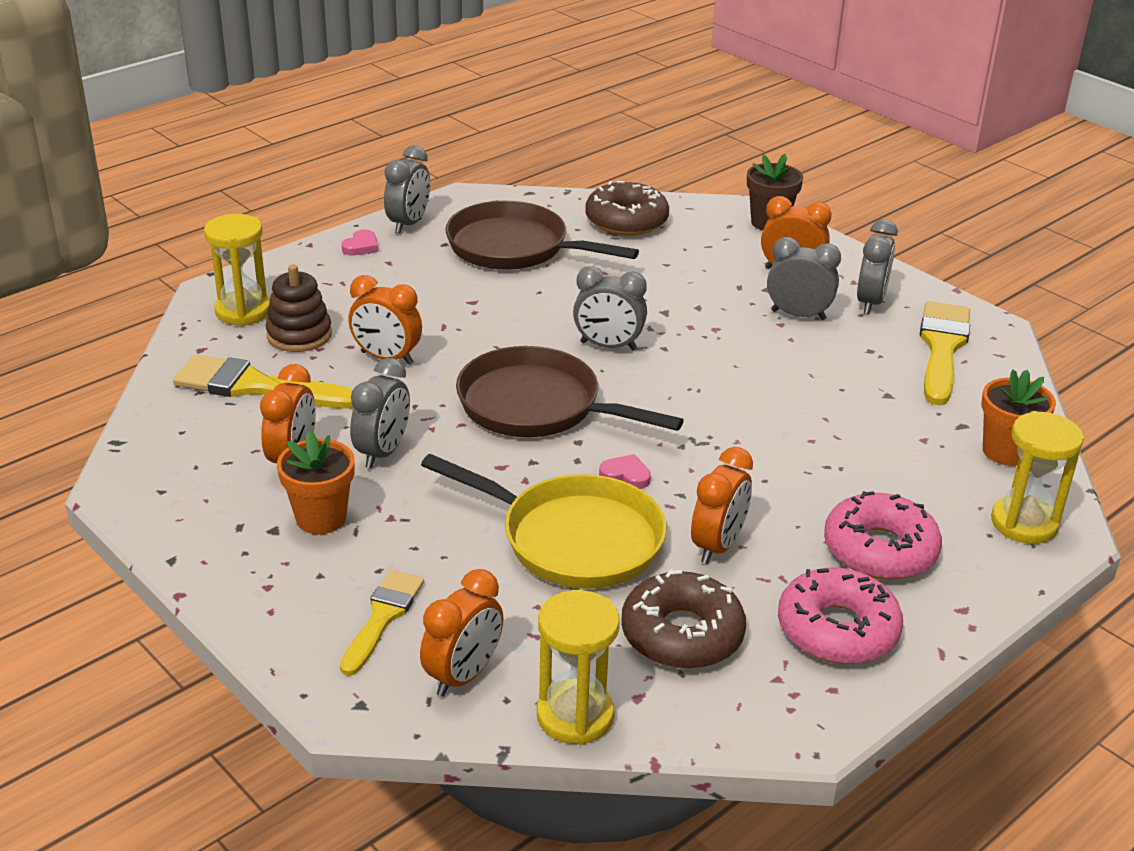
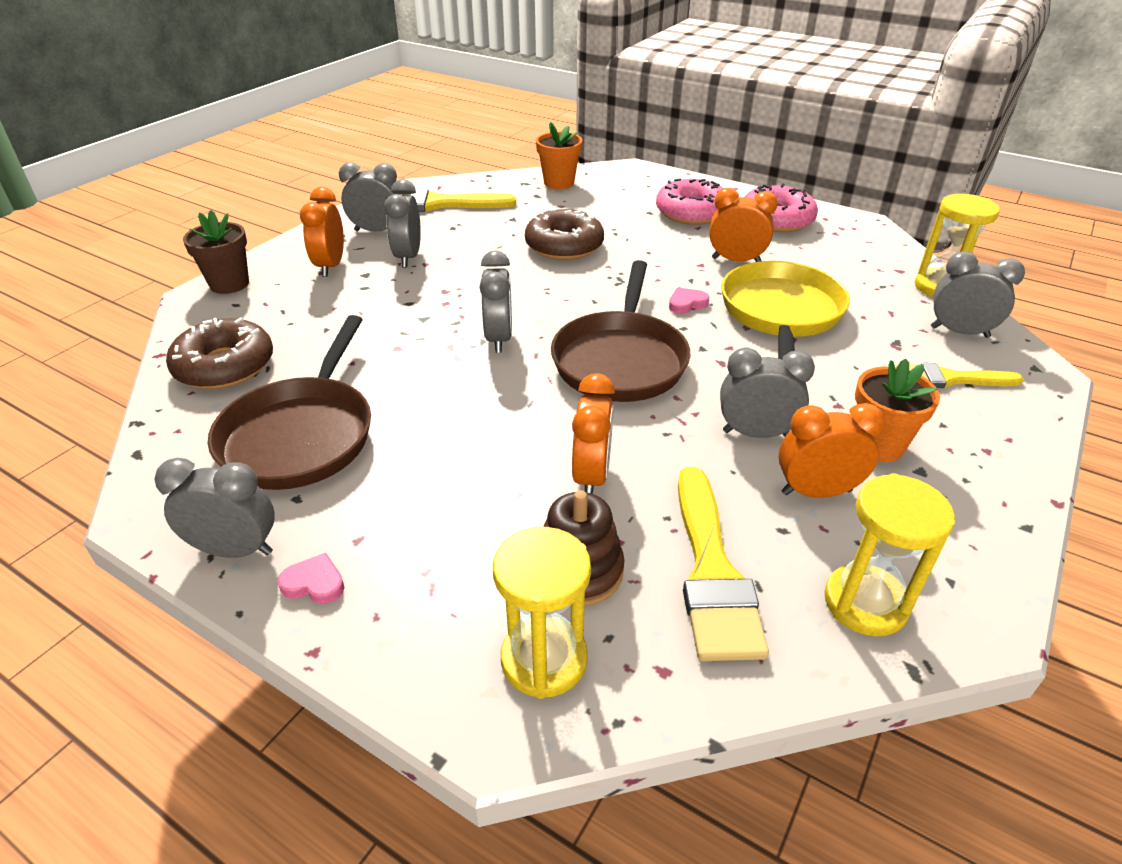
camera: 105 degrees left, 5 degrees up
orange clock [420,569,503,697] -> grey clock [931,251,1025,338]
pink heart [599,454,651,489] -> pink heart turned 60 degrees clockwise [669,288,709,314]
brown donut [621,569,746,669] -> brown donut moved to [525,209,604,260]
yellow hourglass [991,411,1084,544] -> yellow hourglass moved to [824,473,955,637]

